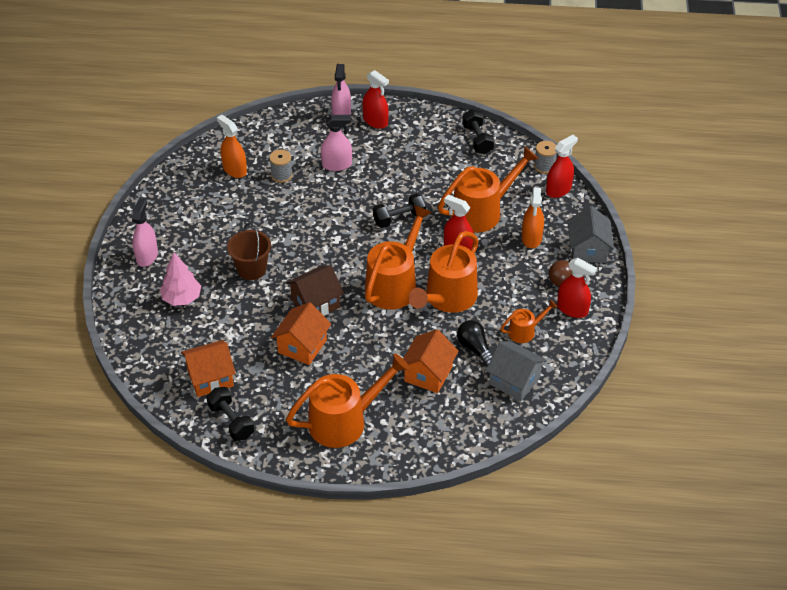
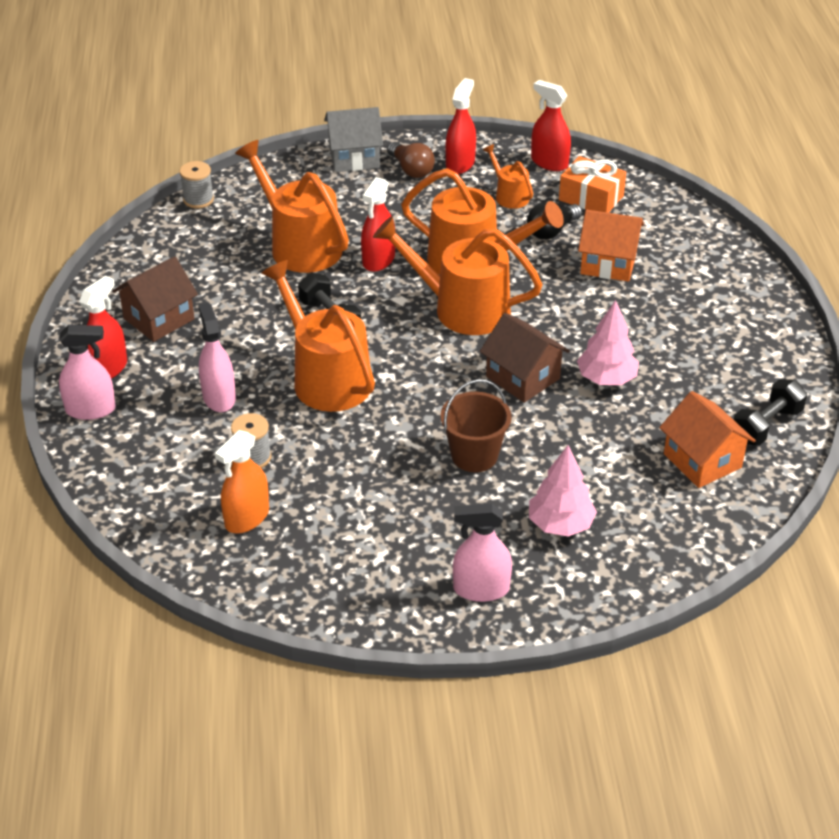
camera: 100 degrees left, 5 degrees down
orange house [271,302,331,365] -> pink tree [577,300,639,385]
orange watering can [286,353,410,448] -> orange watering can moved to [261,260,375,412]
black dumbbell [462,109,494,154] -> none
grey house [486,341,547,401] -> orange gift [559,156,626,213]
orange spray bottle [522,187,544,248] -> none
red spray bottle [546,135,578,198] -> red spray bottle moved to [531,80,571,171]
none -> brown house [113,256,198,342]

